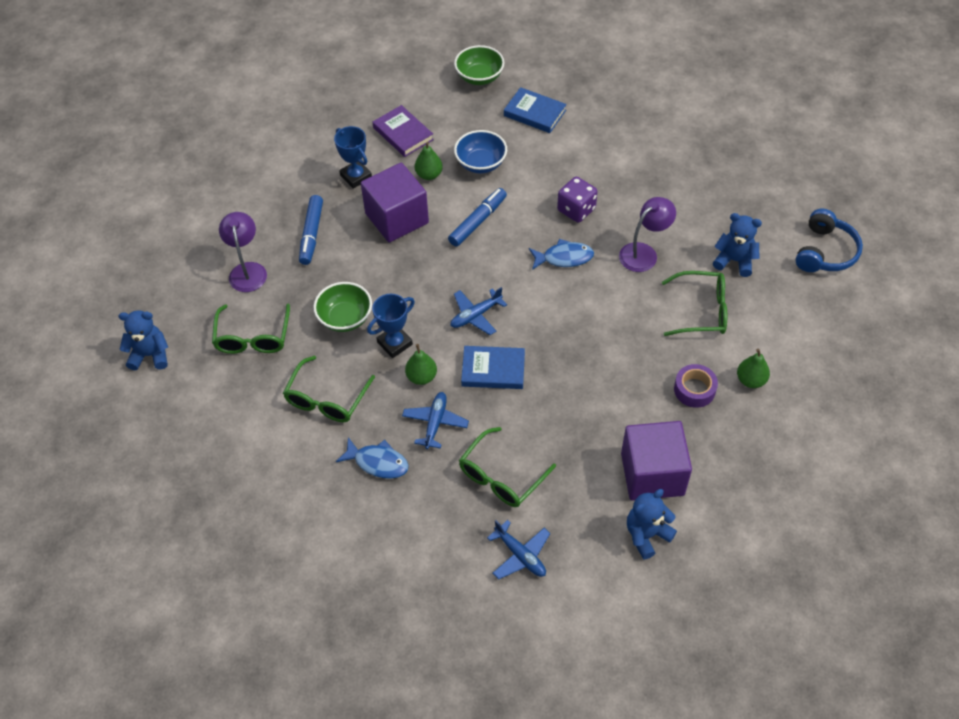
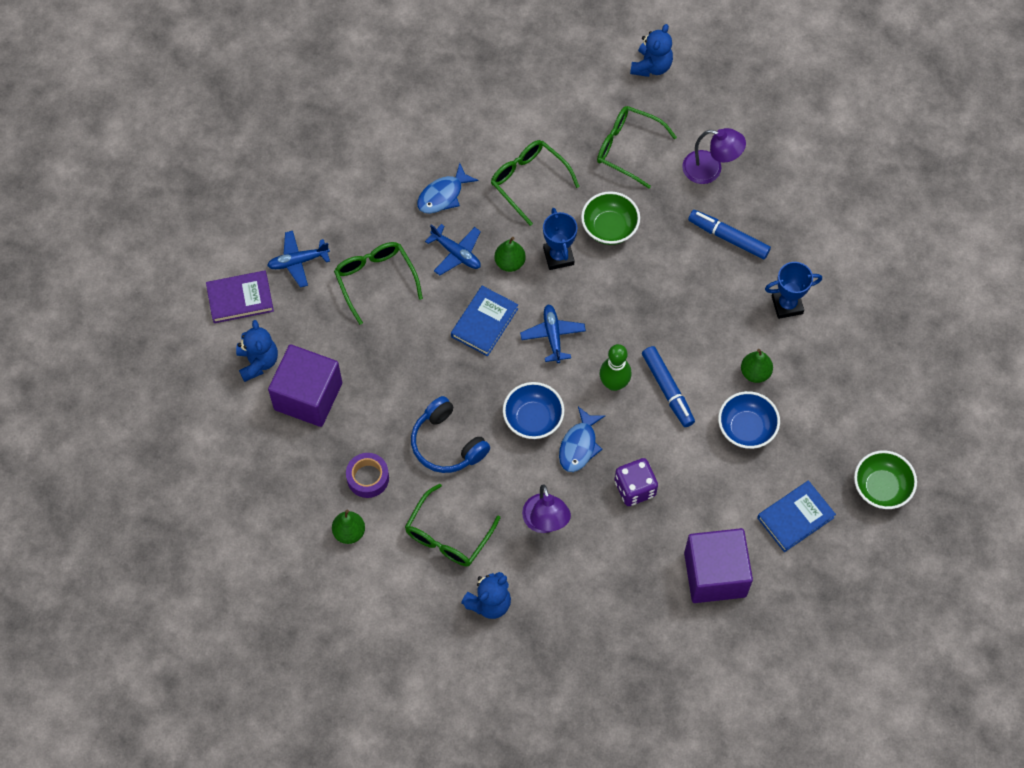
camera: 115 degrees right, 10 degrees up
purple cube [361,163,429,242] -> purple cube moved to [684,528,753,603]
purple book [373,105,434,157] -> purple book moved to [206,271,274,323]
blue headphones [795,209,863,272] -> blue headphones moved to [411,396,490,473]
none -> blue bowl [503,382,565,439]
none -> green bowling pin [599,344,632,391]

